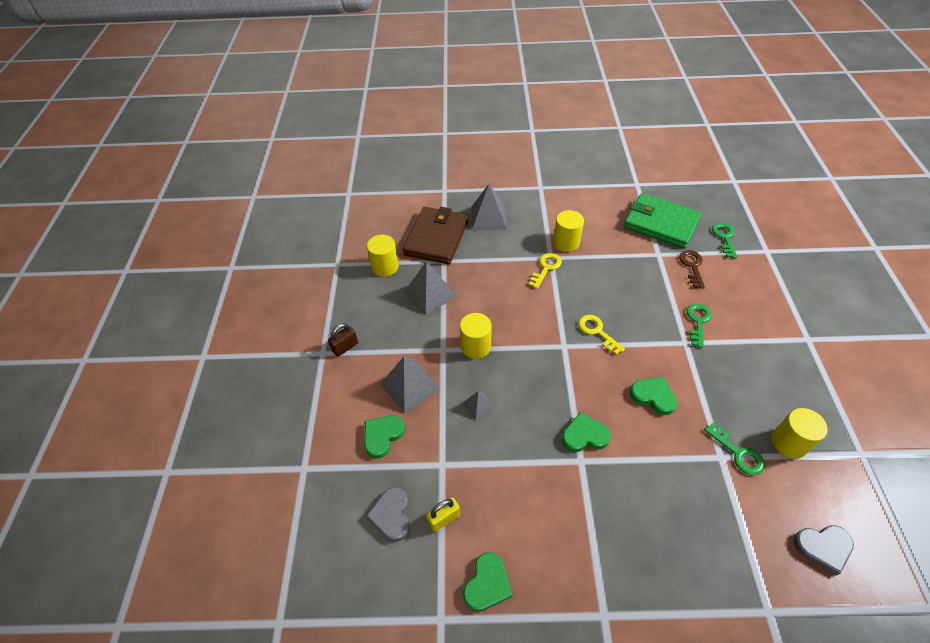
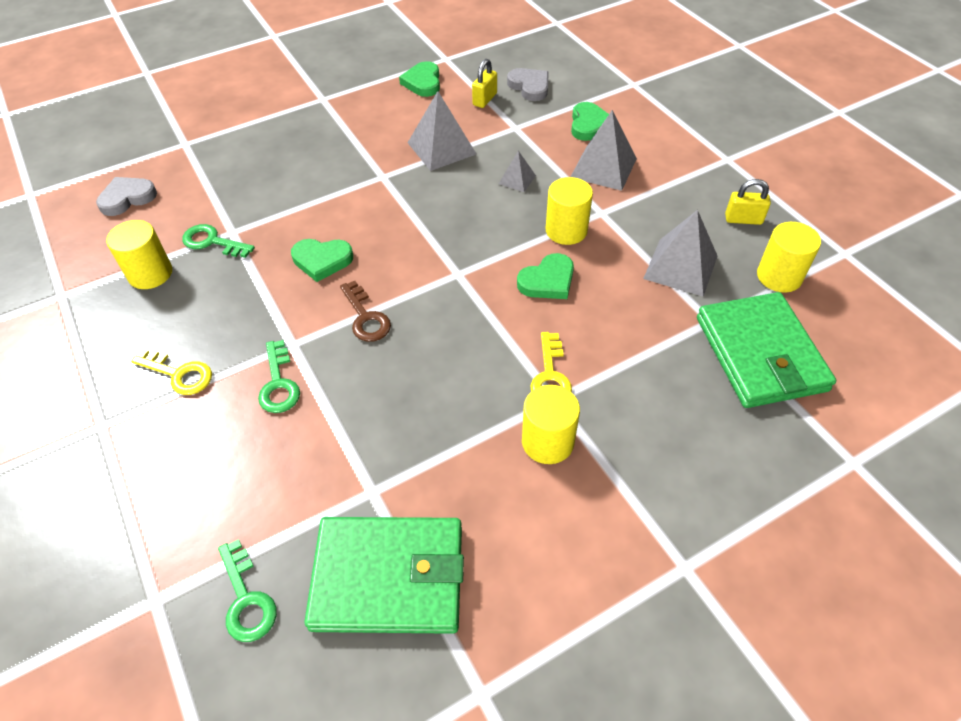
camera: 150 degrees right, 0 degrees up
brown padlock [328,323,358,357] -> none
brown wallet [403,207,468,264] -> green wallet [697,292,836,408]
grey pyramid [471,184,507,230] -> grey pyramid moved to [408,91,476,171]
green heart [562,412,611,452] -> green heart moved to [517,253,574,299]
yellow key [578,315,625,355] -> yellow key moved to [131,349,212,395]
brown key [679,250,705,289] -> brown key moved to [340,281,391,342]
none -> yellow padlock [725,179,771,225]

